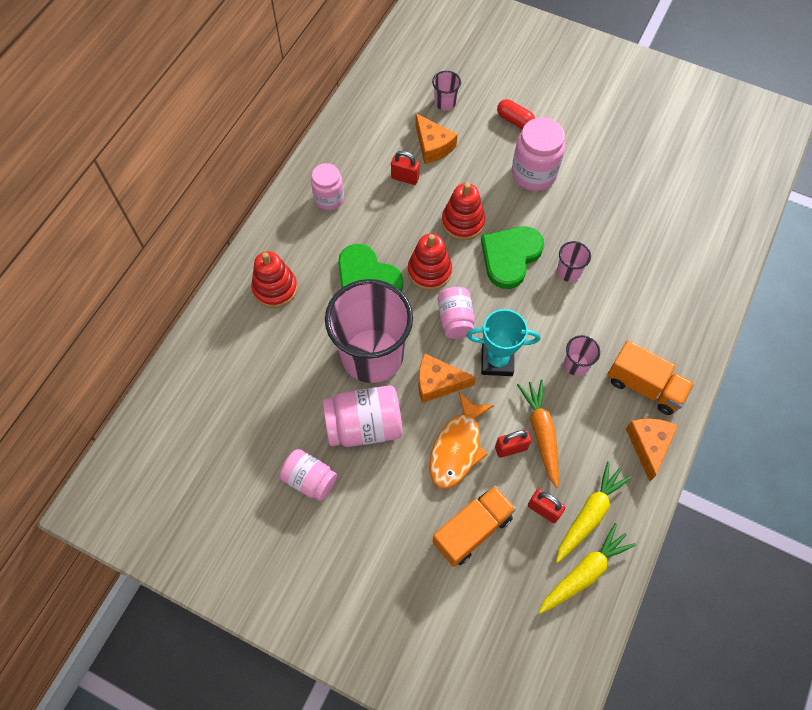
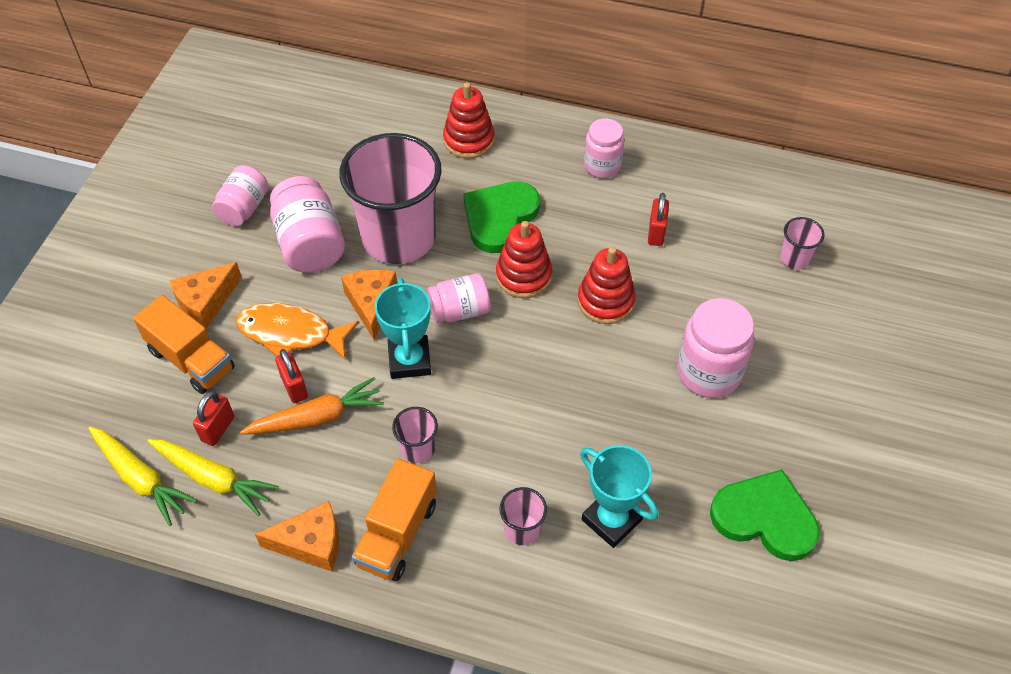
camera: 80 degrees right, 10 degrees down
orange cheese [416,113,458,164] -> orange cheese moved to [169,262,242,328]
green heart [481,226,544,289] -> green heart moved to [710,469,820,561]
red capsule [497,99,535,129] -> none
pink cup [557,241,591,282] -> pink cup moved to [500,487,547,545]
none -> turquoise trophy [580,445,659,548]

